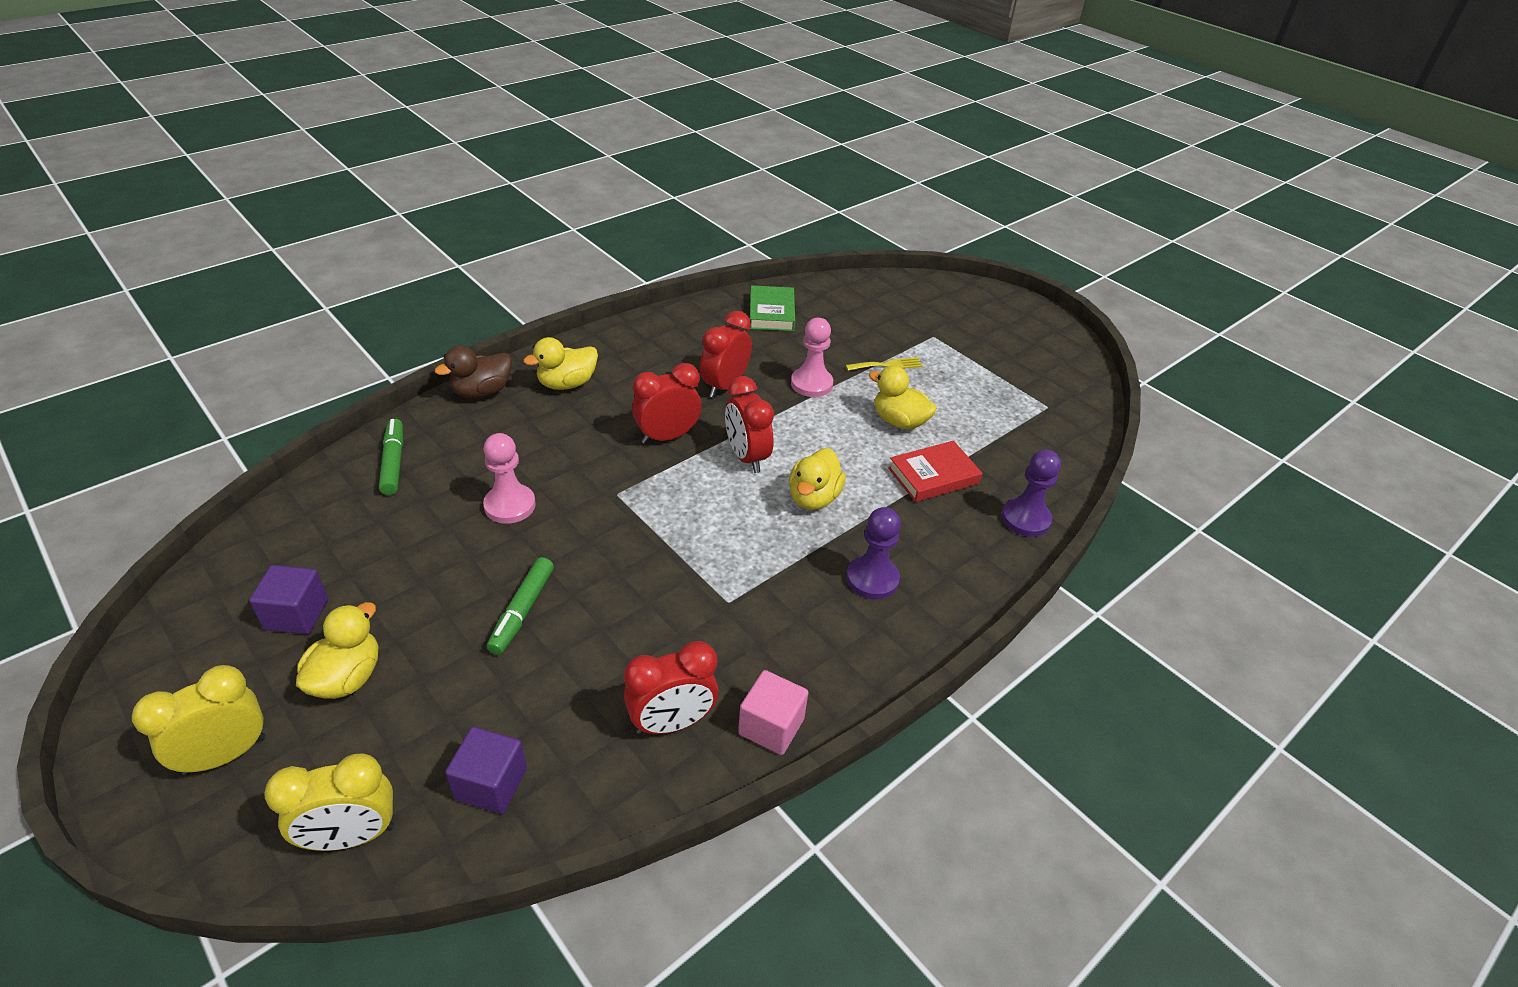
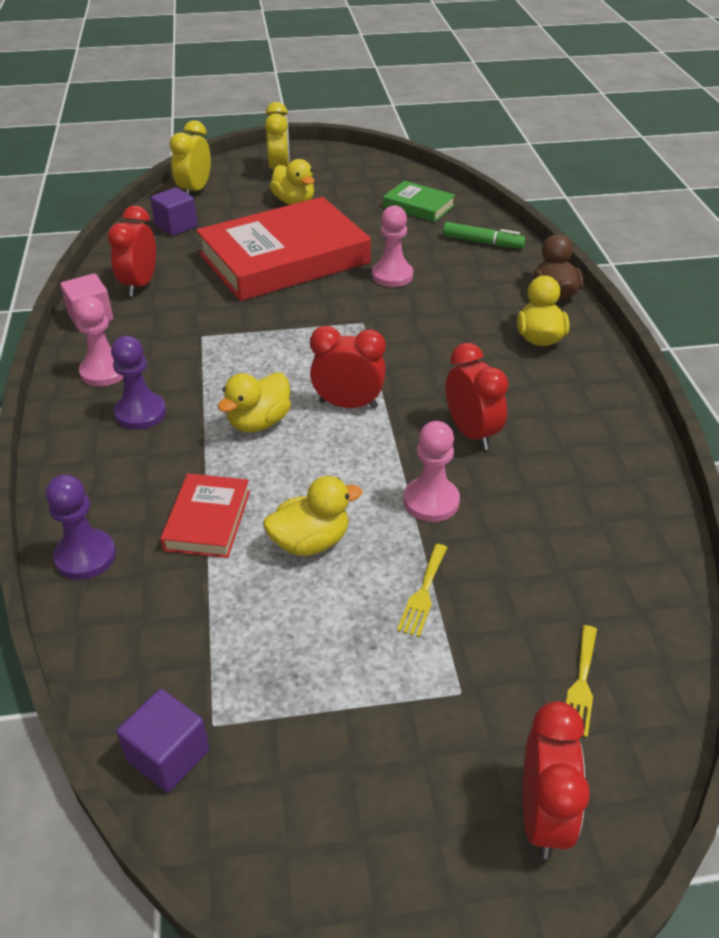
camera: 125 degrees right, 0 degrees up
purple cube [249,565,328,634] -> purple cube moved to [117,689,209,793]
green marker [487,557,554,655] -> red book [196,197,371,301]
red clock [632,363,701,444] -> red clock moved to [523,701,590,859]
green book [750,285,795,331] -> green book moved to [383,181,455,222]
yellow duck [789,448,846,510] -> yellow duck turned 105 degrees counterclockwise [218,372,291,432]
none -> pink pawn [74,296,123,386]
none -> yellow fork [566,625,597,737]

